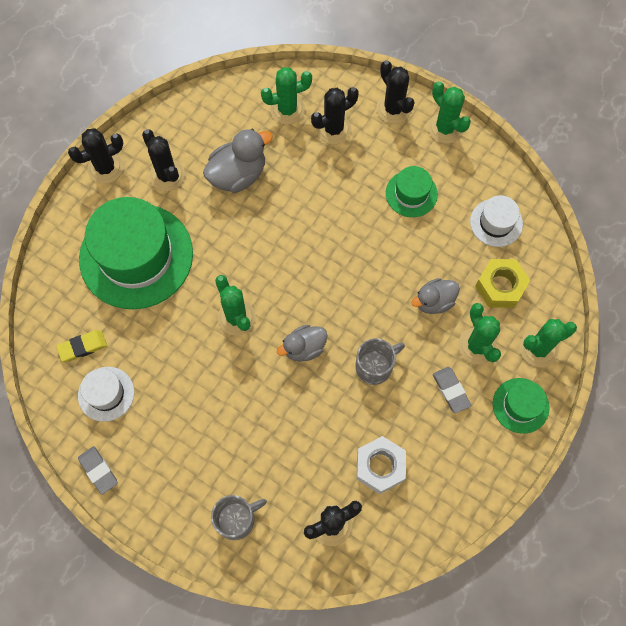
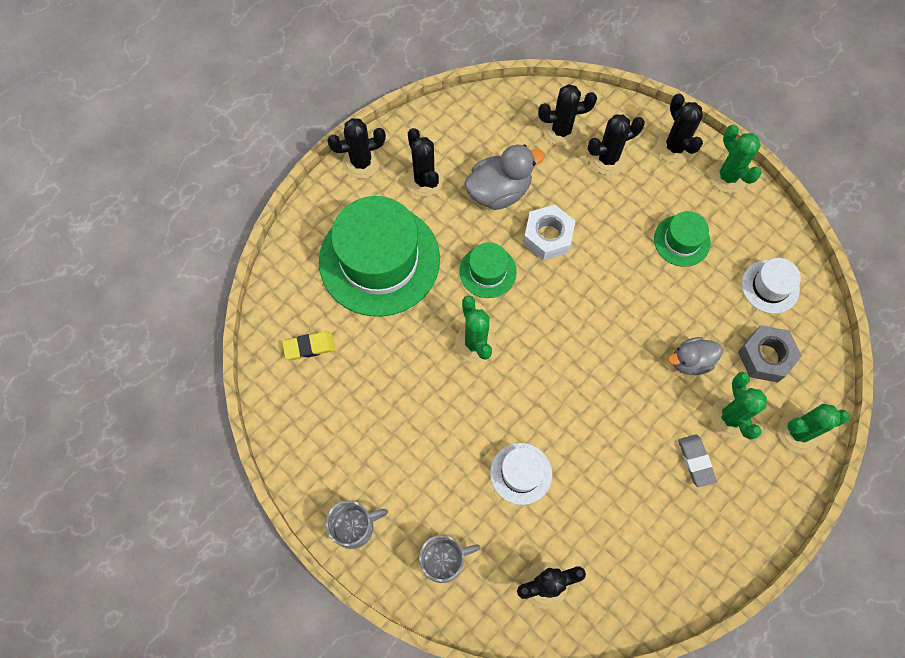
camera: 10 degrees right, 0 degrees up
white hat [78,367,134,422] -> white hat moved to [490,443,552,505]
grey eraser [78,446,118,495] -> none
green cactus [261,67,312,125] -> black cactus [538,84,597,146]
grey duck [277,325,327,361] -> none
grey mug [356,338,405,385] -> grey mug moved to [326,501,388,549]
white nut [357,436,406,494] -> white nut moved to [523,205,575,261]
yellow nut [475,259,530,308] -> grey nut [738,325,802,382]
green hat [493,378,550,434] -> green hat moved to [459,242,517,298]

